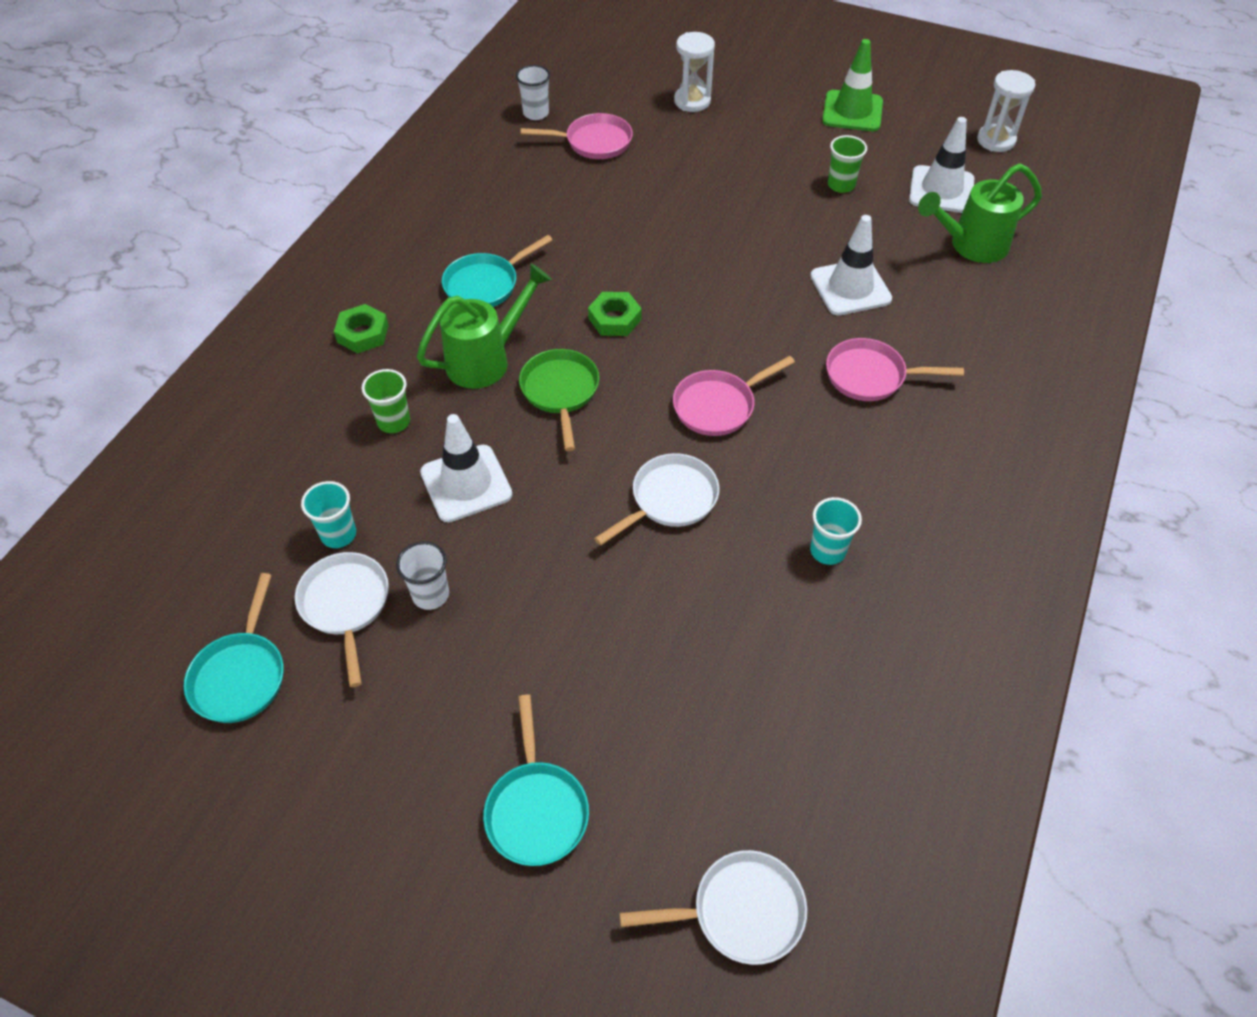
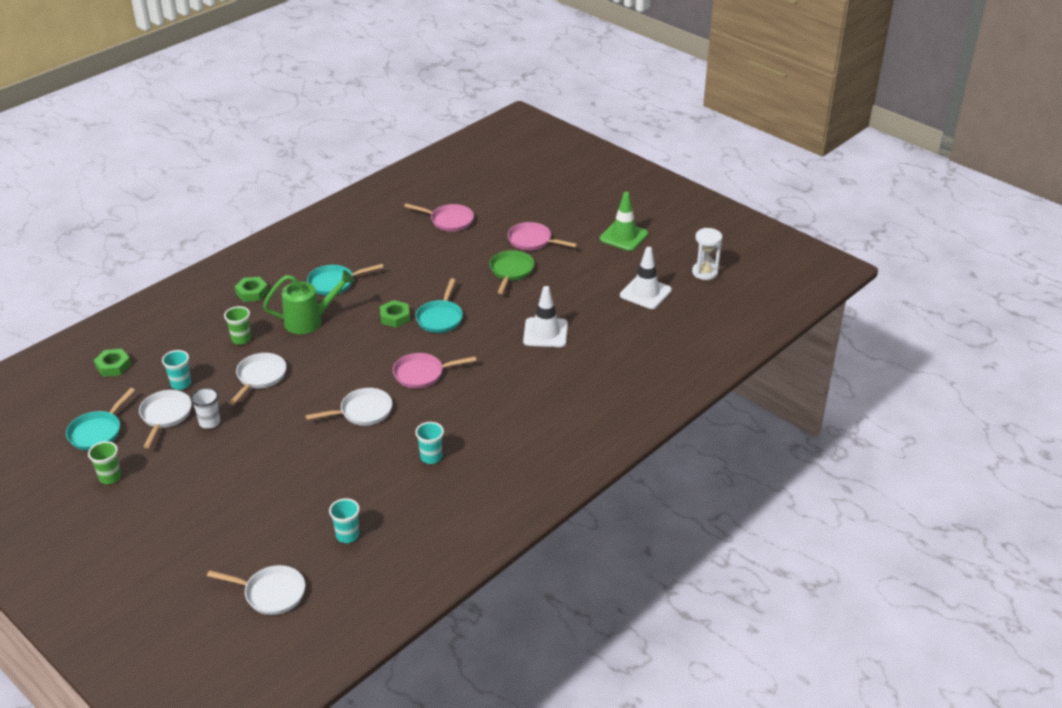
camera: 20 degrees right, 15 degrees down
white traffic cone [420,414,512,522] -> white pan [229,353,287,405]
turquoise pan [483,695,589,866] -> turquoise pan moved to [415,279,463,333]
white cup [516,65,550,120] -> none
green pan [519,349,599,451] -> green pan moved to [490,250,535,294]
white hourglass [674,32,715,112] -> none
pink pan [826,338,964,401] -> pink pan moved to [508,222,578,251]
green cup [828,135,867,193] -> green cup moved to [88,441,121,484]
green watering can [918,163,1042,263] -> none
none -> green nut [94,349,131,377]
none -> turquoise cup [329,498,360,543]

